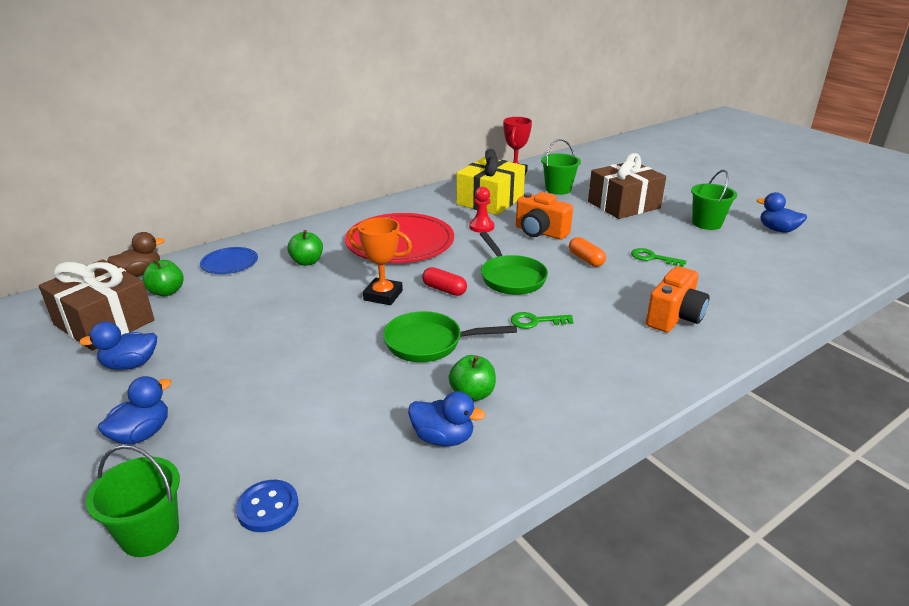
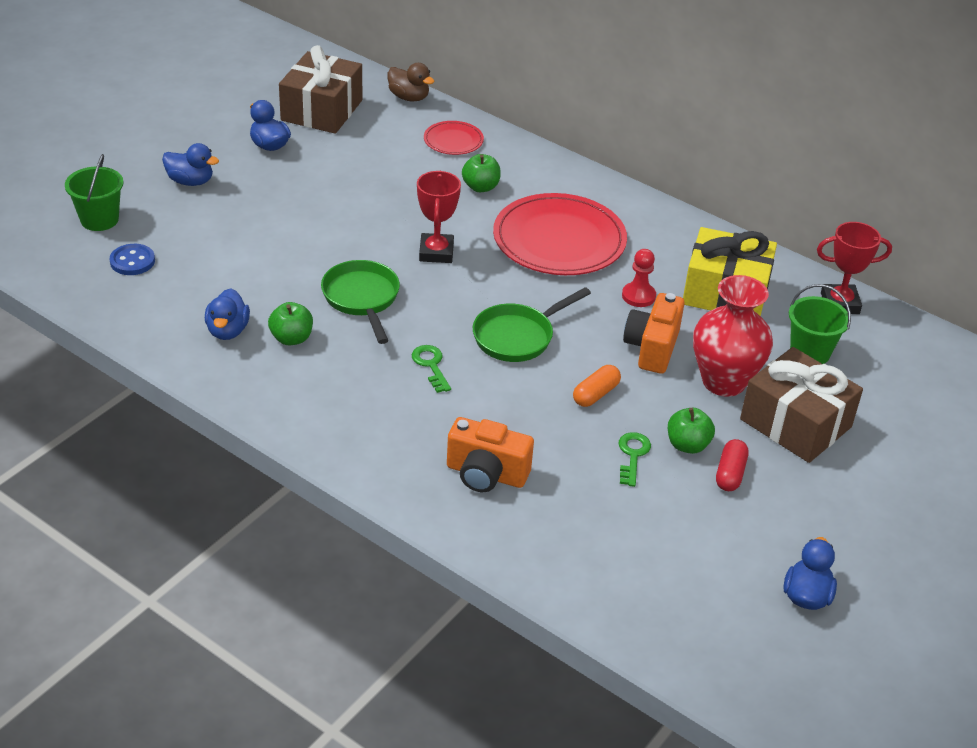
camera: 70 degrees right, 10 degrees up
green apple [142,258,184,296] -> green apple moved to [668,408,715,454]
blue plate [200,247,258,274] -> red plate [424,121,484,155]
orange trophy [348,217,412,305] -> red trophy [417,171,461,263]
red capsule [422,267,467,296] -> red capsule moved to [716,439,749,491]
green bucket [691,170,737,230] -> none
none -> red vase [693,275,773,397]

